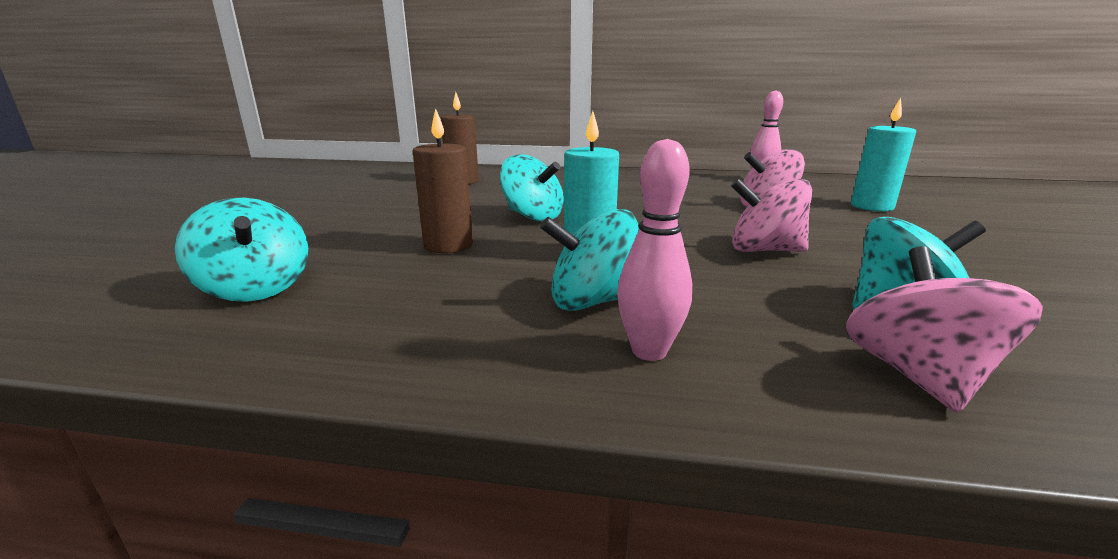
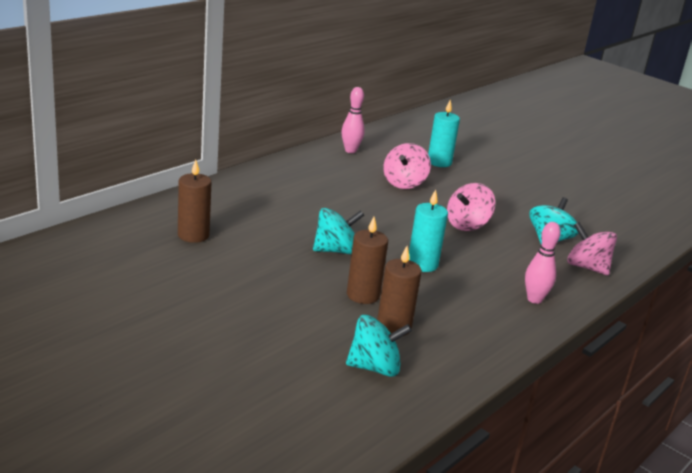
camera: 60 degrees left, 5 degrees up
turquoise spinning top [540,209,639,311] -> none
none -> brown candle [377,246,422,336]

